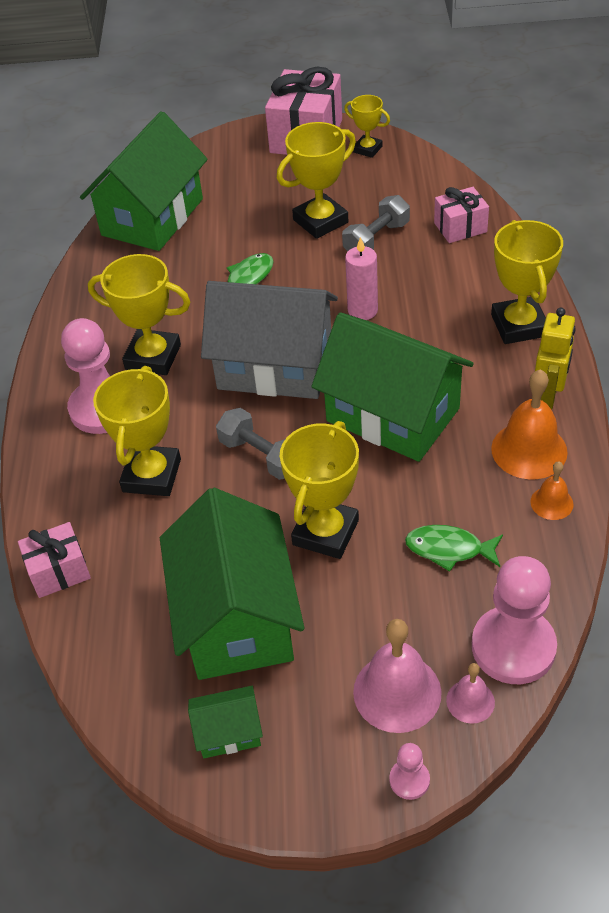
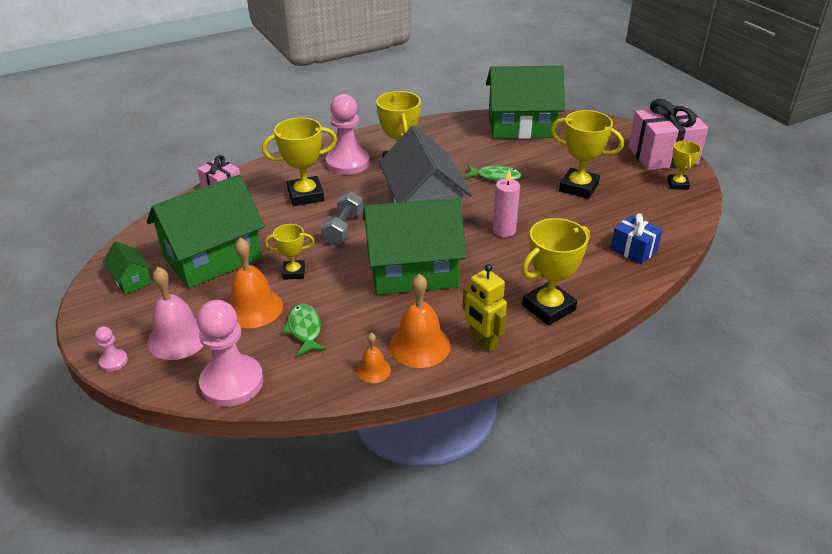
camera: 60 degrees right, 10 degrees down
yellow trophy [280,421,359,559] -> yellow trophy [265,224,315,280], size x0.58
green house [311,312,474,462] -> green house turned 75 degrees clockwise [363,198,467,295]
grey dumbbell [342,195,410,251] -> none
pink gift [434,187,489,243] -> blue gift [611,214,663,264]
pink bell [446,663,495,724] -> none
yellow robot [535,308,576,410] -> yellow robot turned 60 degrees clockwise [462,264,507,352]
none -> orange bell [229,238,283,328]

